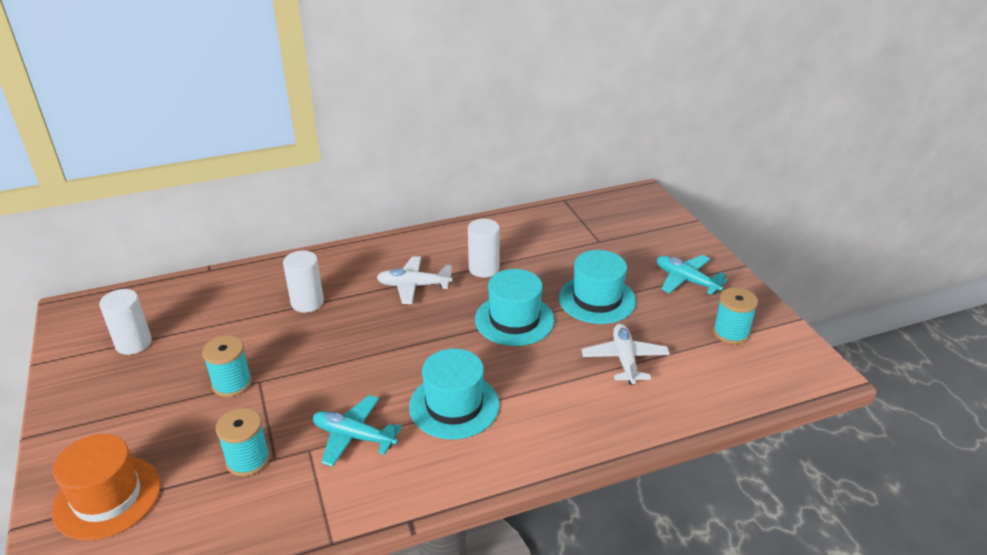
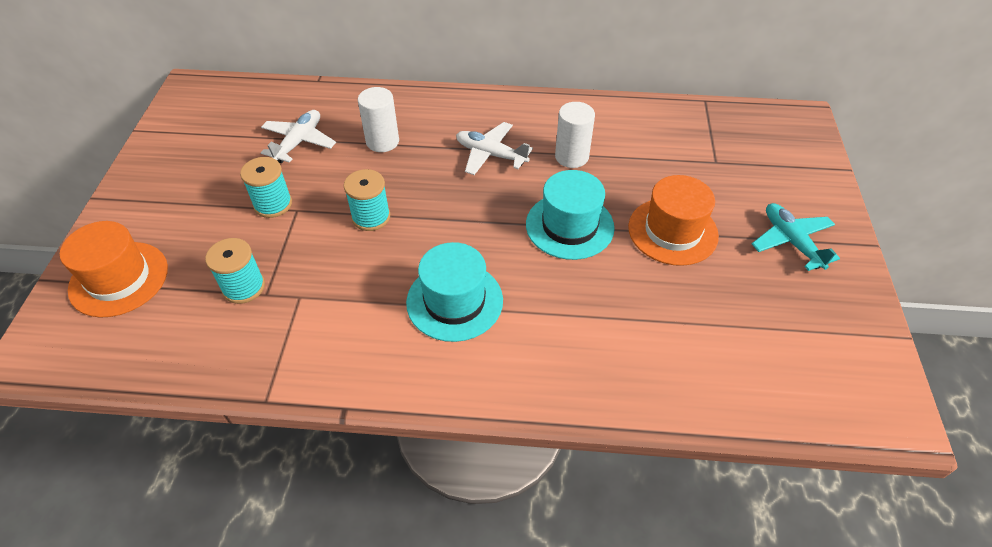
camera: 25 degrees right, 15 degrees up
white cylinder [99,289,152,355] -> none
turquoise plane [313,395,402,467] -> none
turquoise hat [559,250,636,324] -> orange hat [628,175,719,266]
white plane [582,324,670,384] -> white plane moved to [261,110,336,163]
turquoise spool [713,287,758,344] -> turquoise spool moved to [344,169,390,231]

